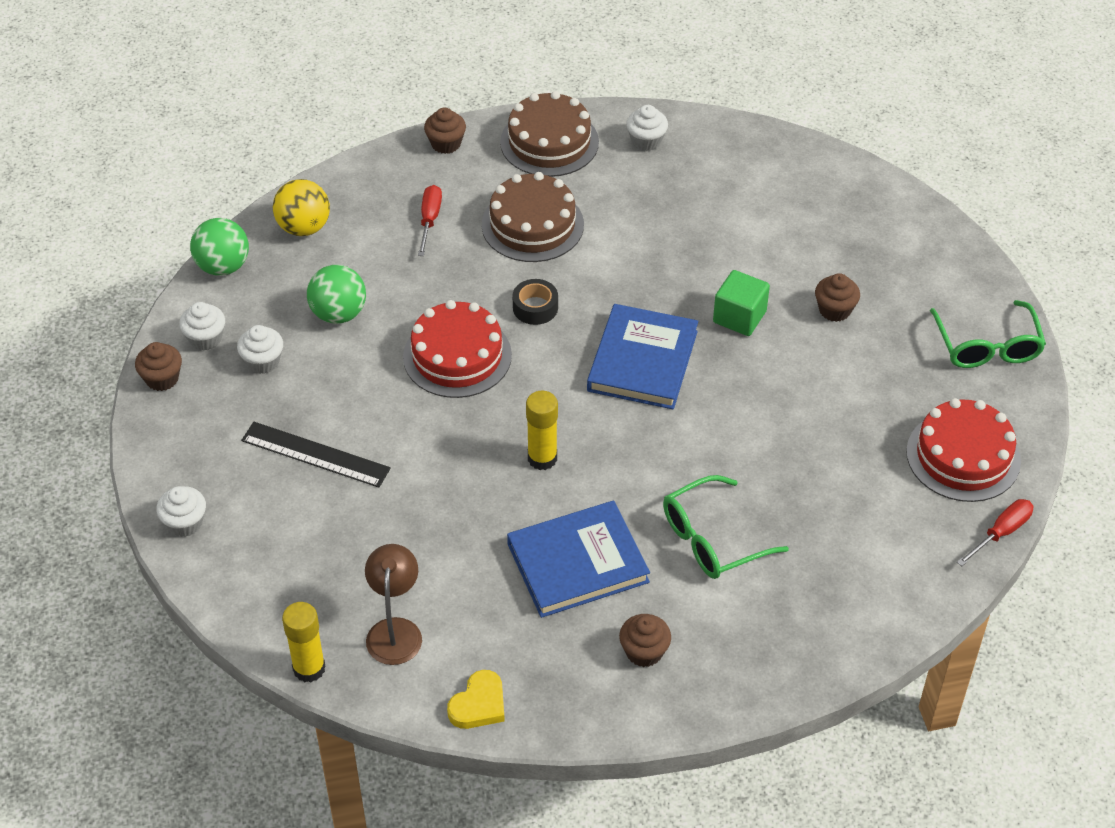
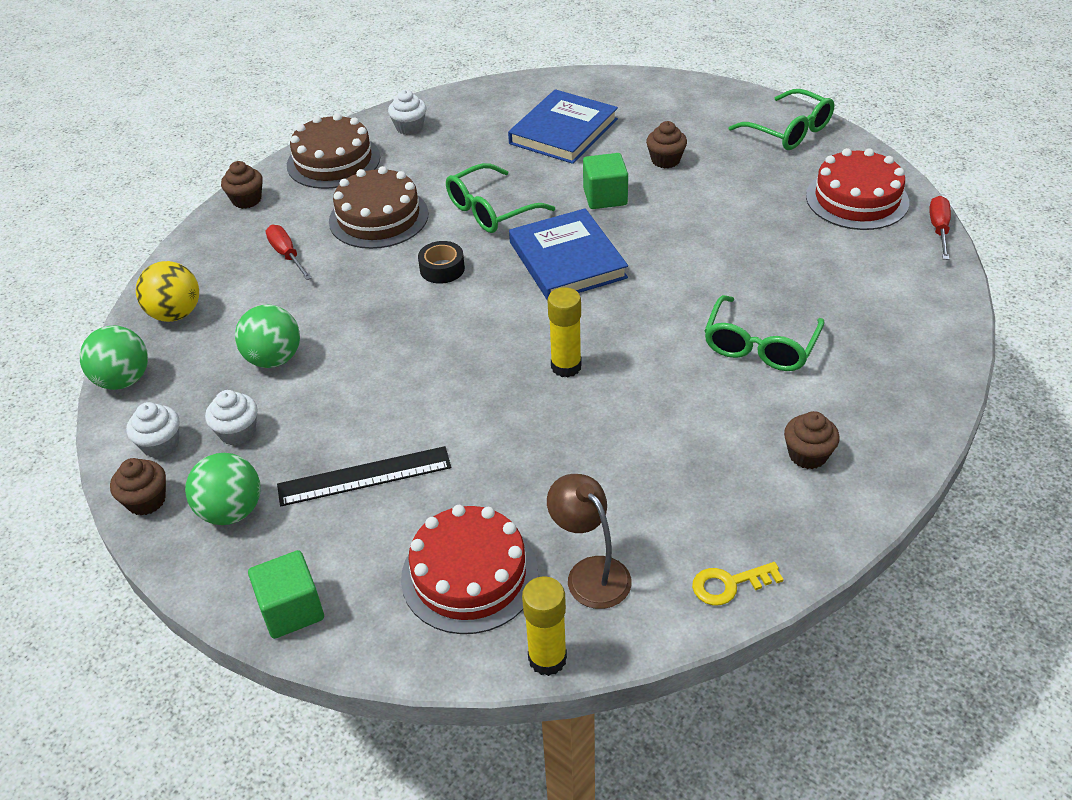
camera: 35 degrees left, 5 degrees down
white cupcake [156,486,206,537] -> green cube [248,550,324,639]
red cake [403,300,512,398] -> red cake moved to [401,505,538,634]
yellow heart [447,670,505,729] -> yellow key [692,562,784,605]
blue book [507,501,650,618] -> blue book moved to [508,89,618,164]
none -> green ball [185,453,261,525]
none -> green glasses [446,163,555,233]

